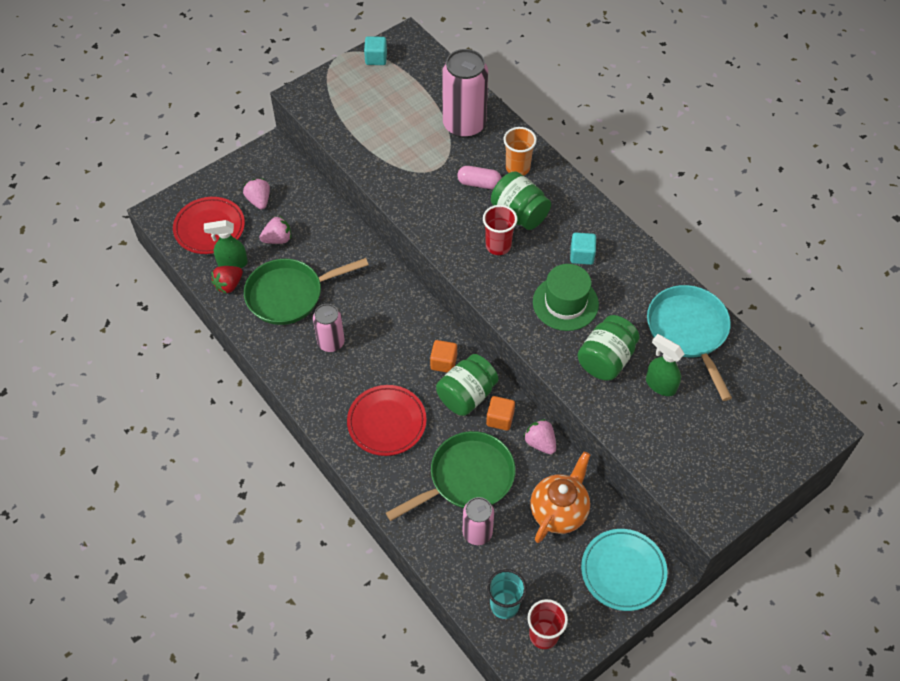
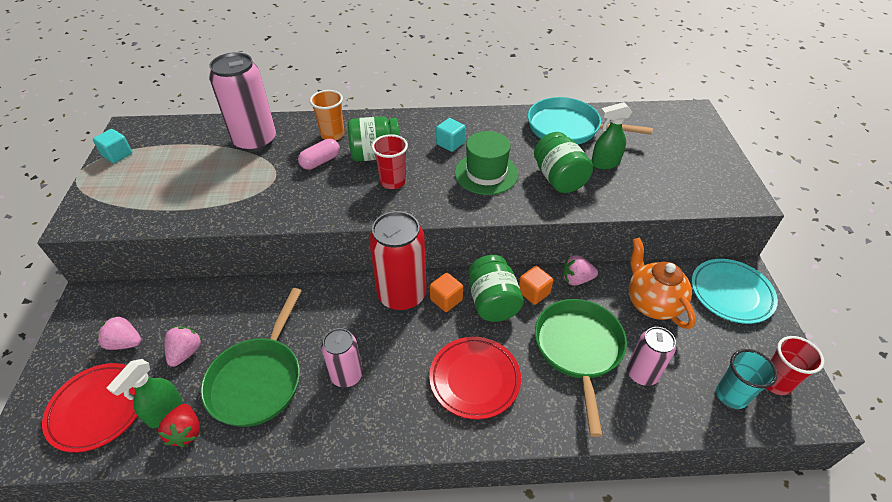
camera: 55 degrees left, 10 degrees down
none -> red can [369,211,427,311]

